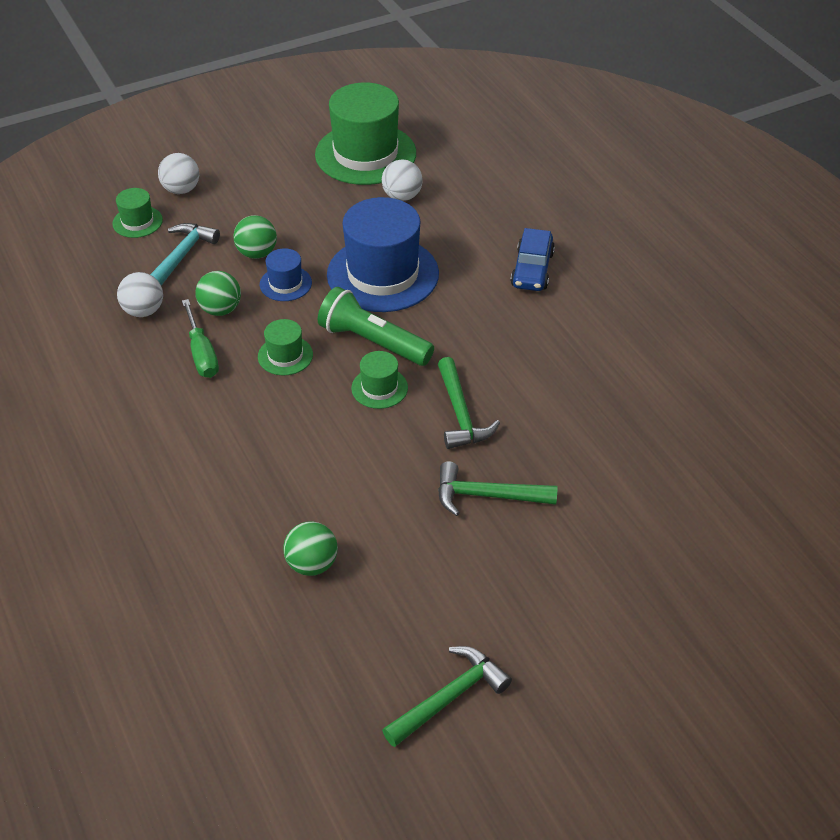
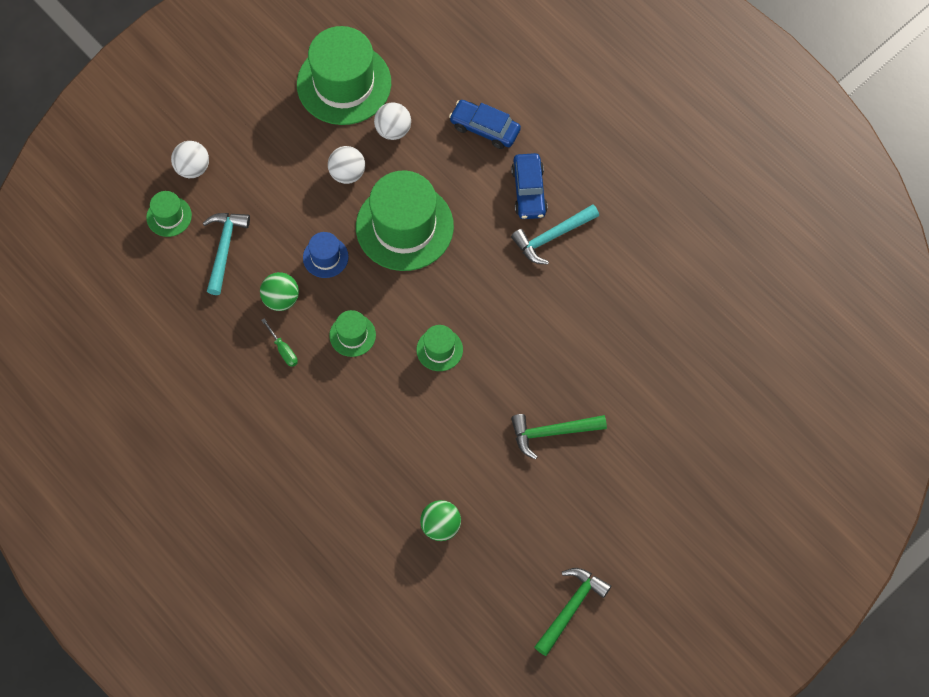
camera: 15 degrees left, 20 degrees up
white ball [117,272,163,317] -> white ball moved to [328,146,365,184]
green screwdriver [182,299,219,378] -> green screwdriver [261,318,298,367], size x0.63
green ball [233,215,277,259] -> none
green flashlight [318,287,434,366] -> none
blue hat [327,197,439,312] -> green hat [356,171,454,271]
green hammer [438,357,500,449] -> none
none -> blue car [449,100,521,149]
none -> turquoise hammer [511,204,599,265]

